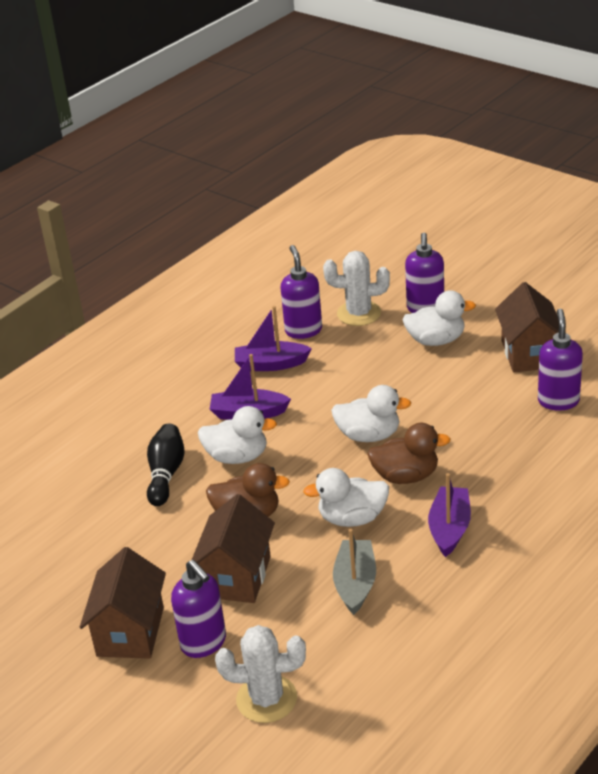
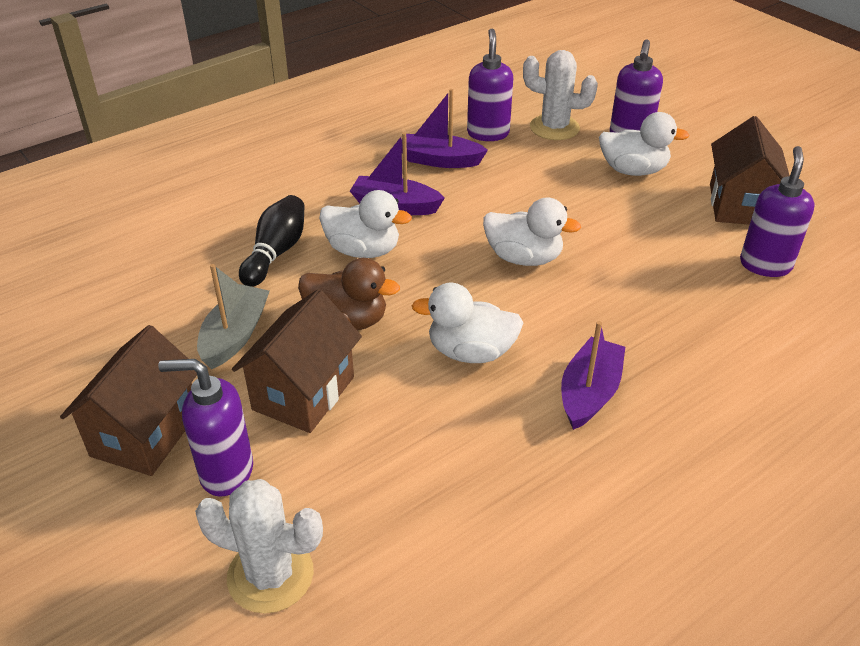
camera: 10 degrees right, 5 degrees up
purple soap dispenser [171,560,226,658] -> purple soap dispenser turned 120 degrees clockwise [158,359,253,497]
grey boat [333,529,376,615] -> grey boat moved to [197,264,270,369]
brown duck [367,423,451,484] -> none

